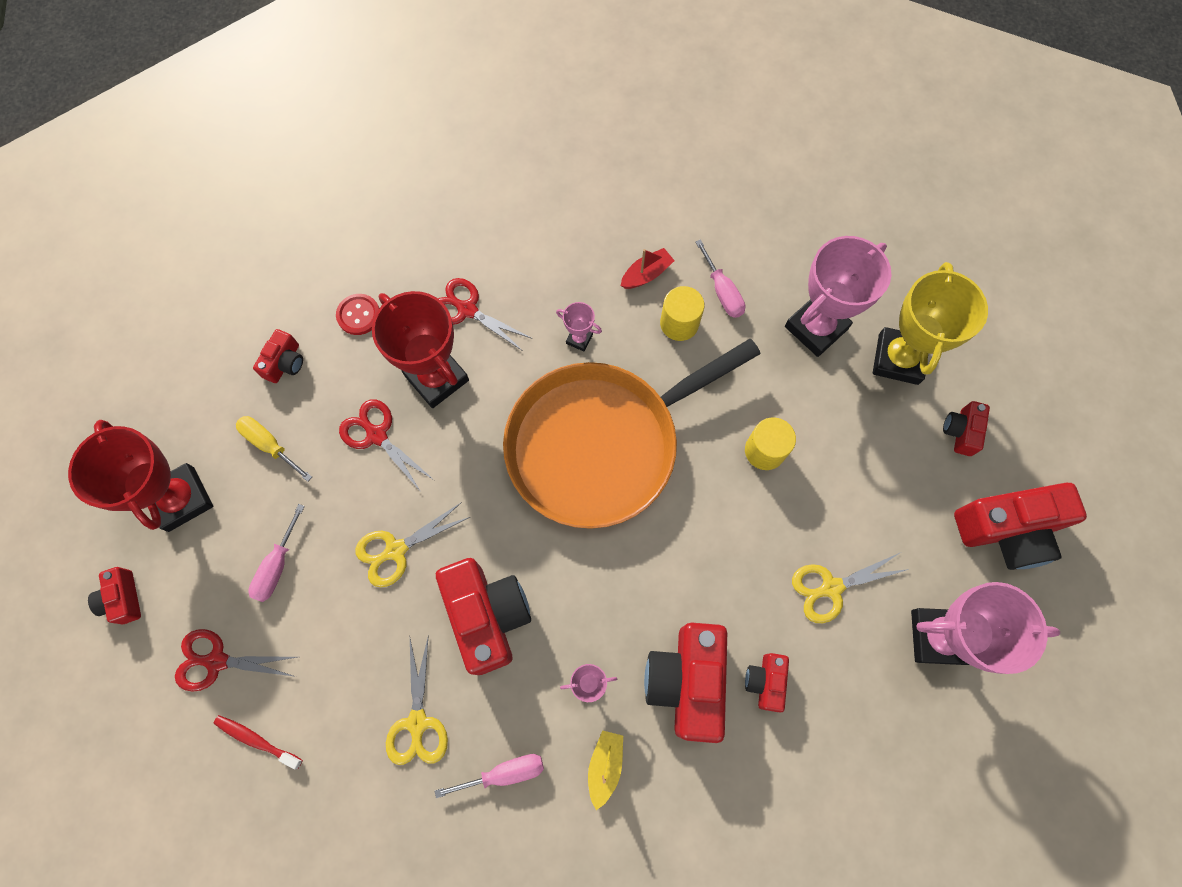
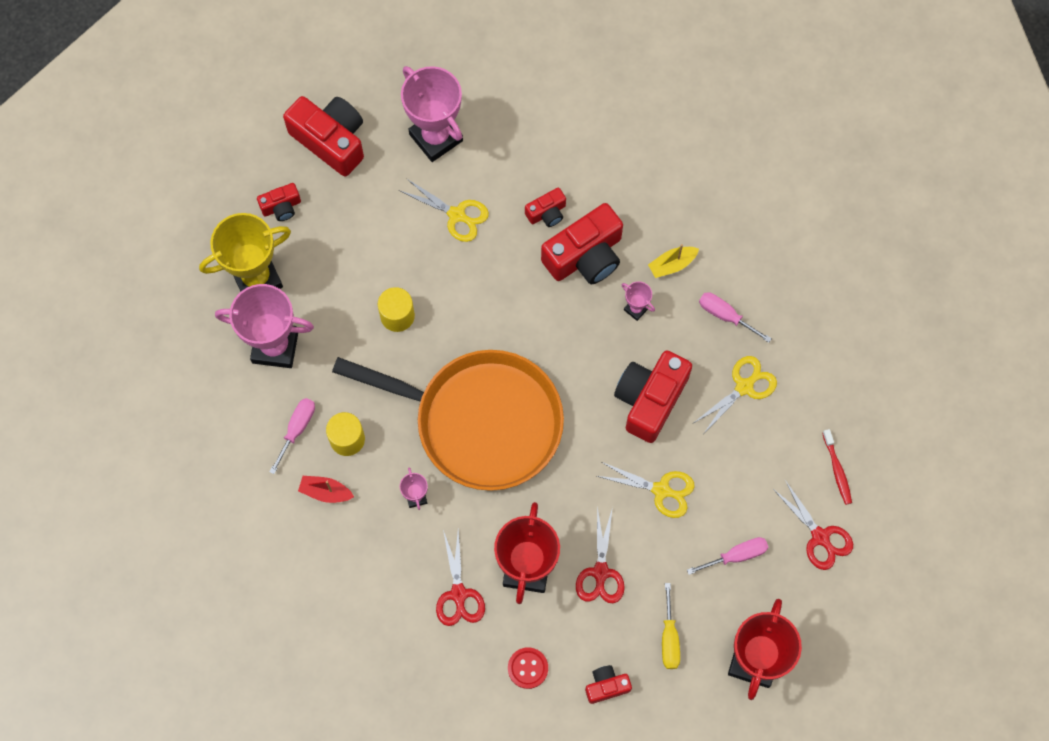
camera: 130 degrees left, 0 degrees up
red camera [88,567,141,624] -> none

